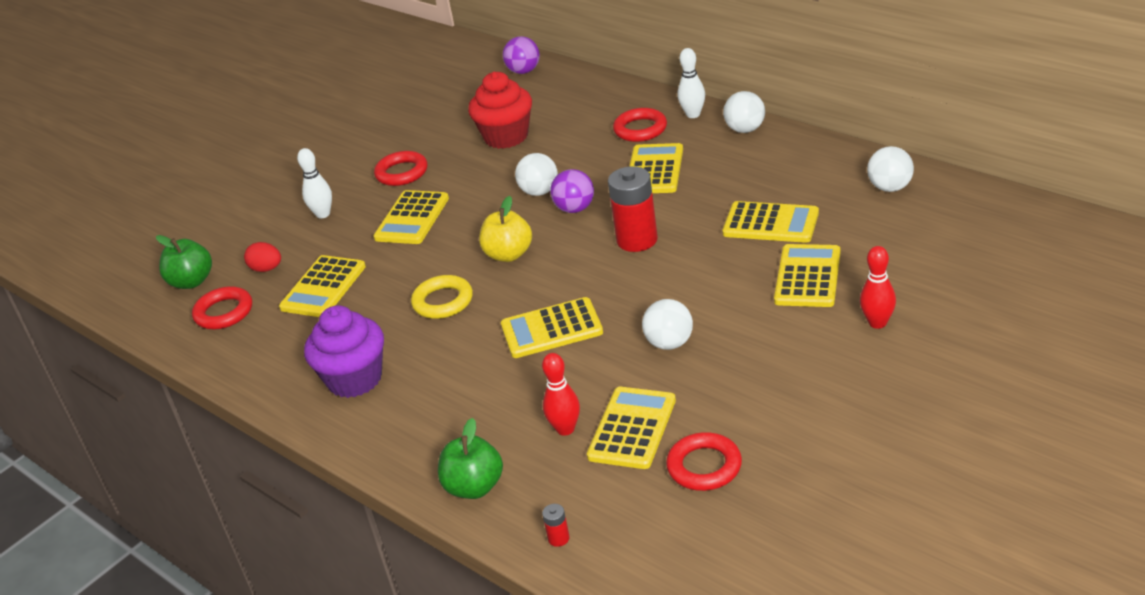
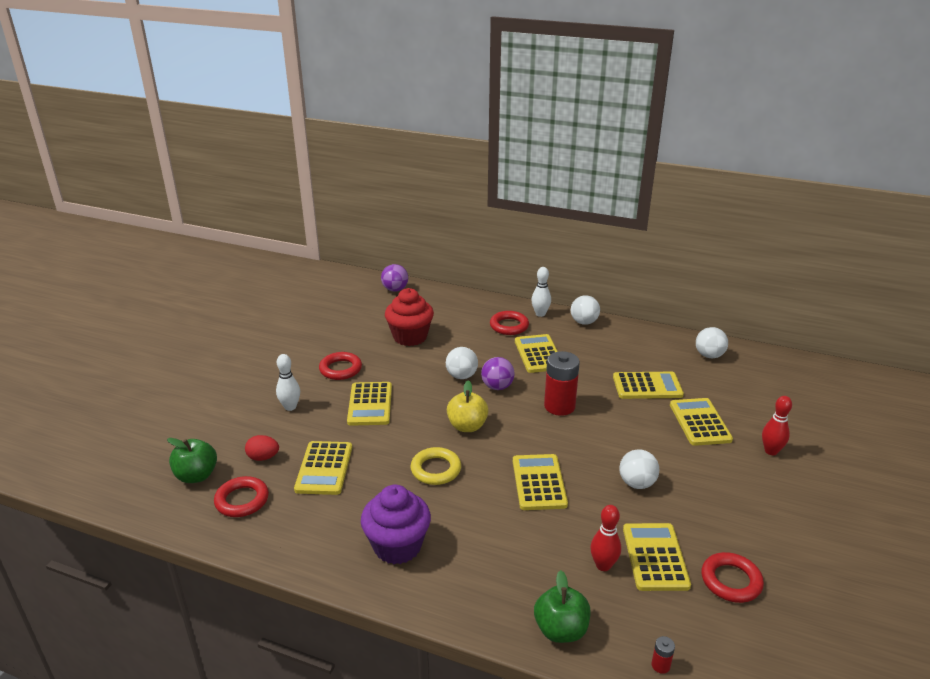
camera: 25 degrees left, 5 degrees down
yellow calculator [501,297,603,358] -> yellow calculator turned 120 degrees clockwise [513,454,568,510]

